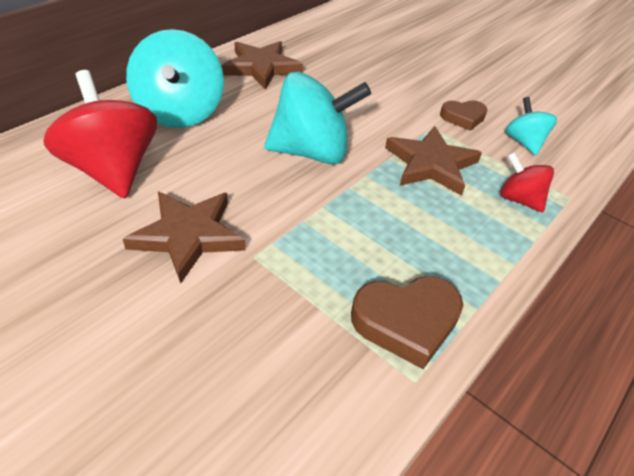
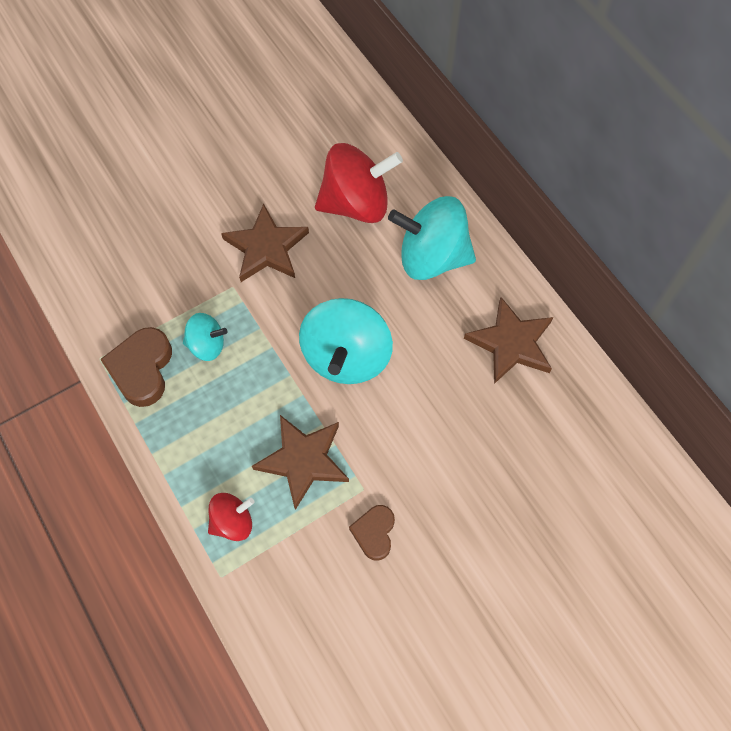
camera: 110 degrees right, 20 degrees up
turquoise spinning top [505,97,557,155] -> turquoise spinning top moved to [183,313,228,361]

